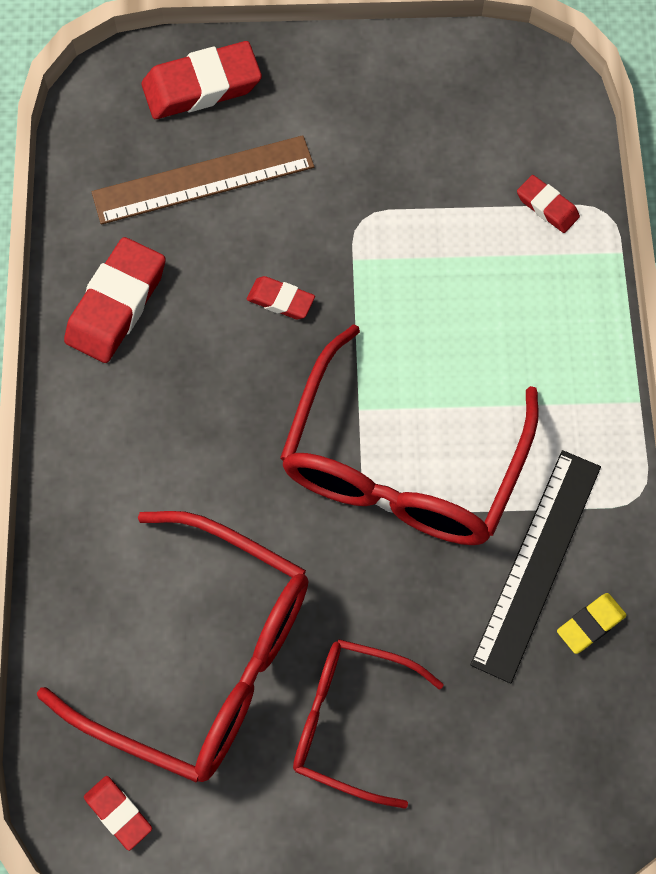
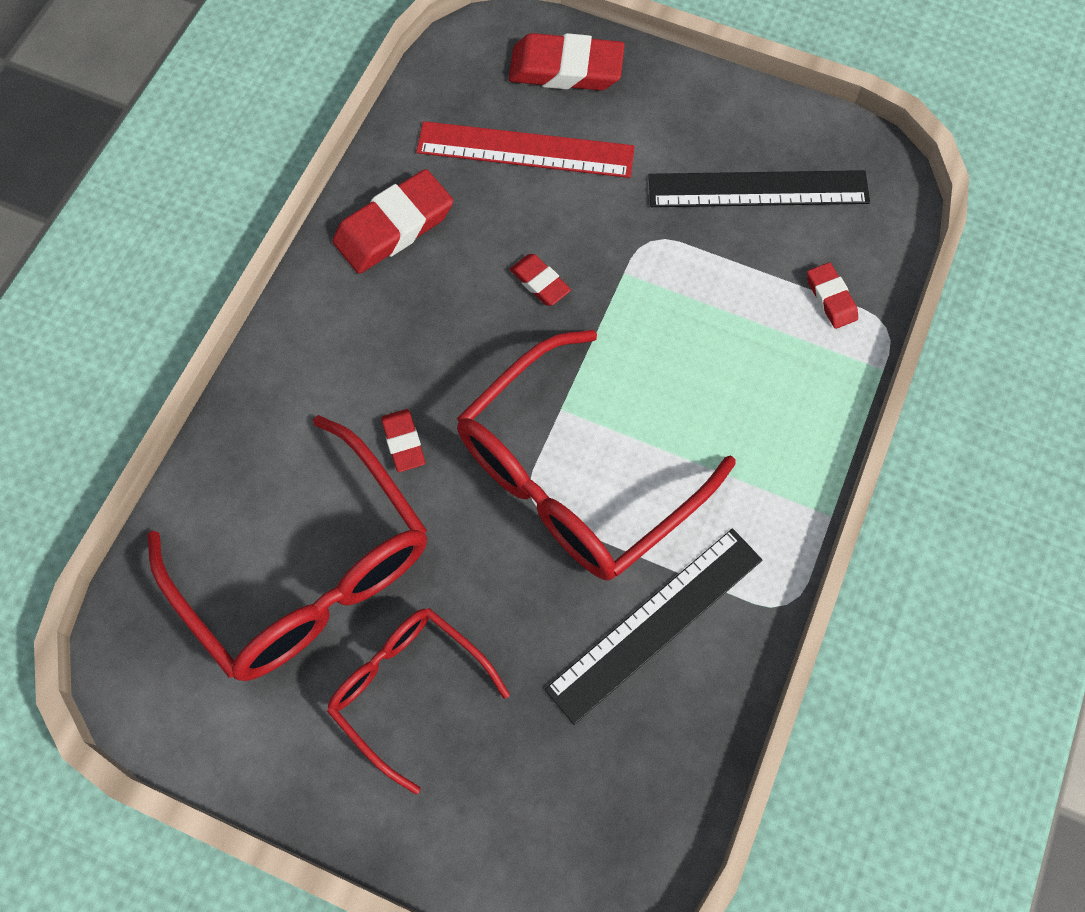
camera: 25 degrees right, 0 degrees up
red eraser [84,776,152,851] -> red eraser moved to [381,409,425,472]
brown ruler [92,135,314,225] -> red ruler [416,121,635,178]
yellow eraser [557,593,627,654] -> none
none -> black ruler [648,170,870,207]

